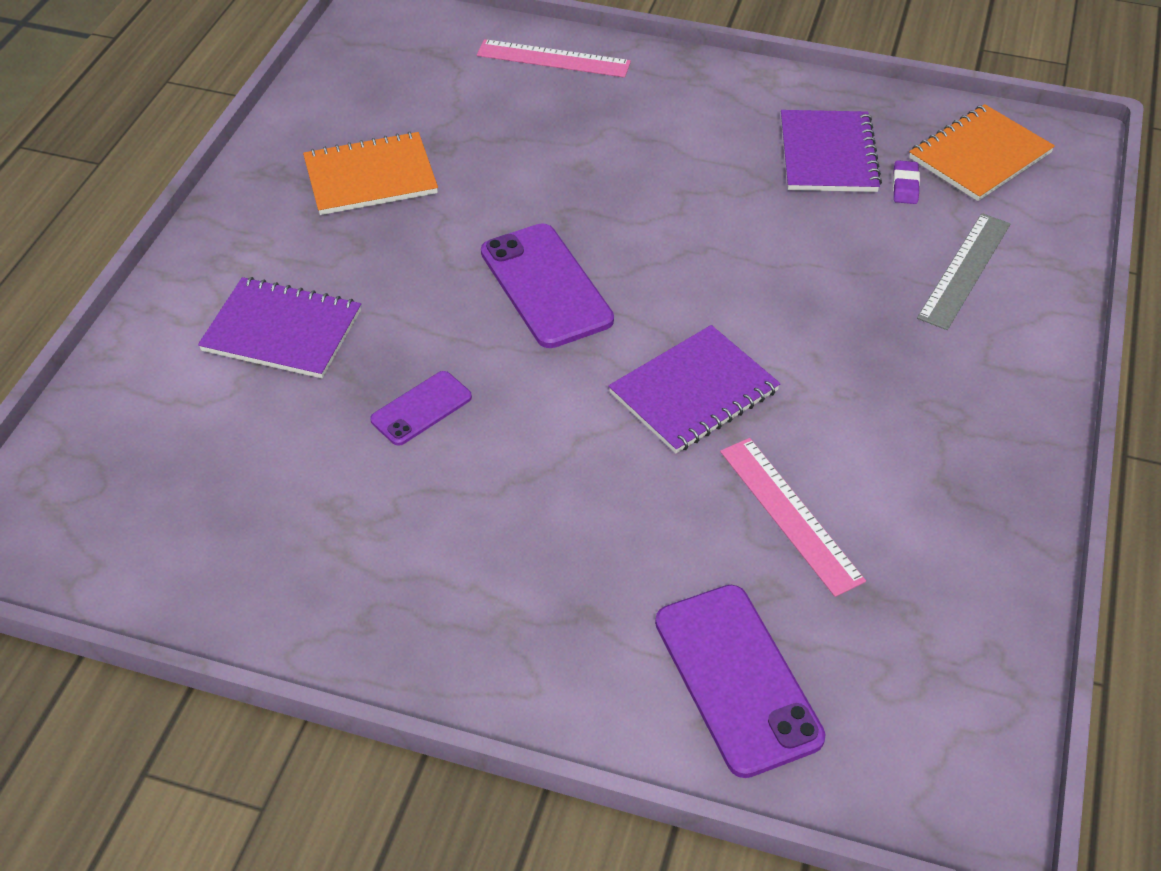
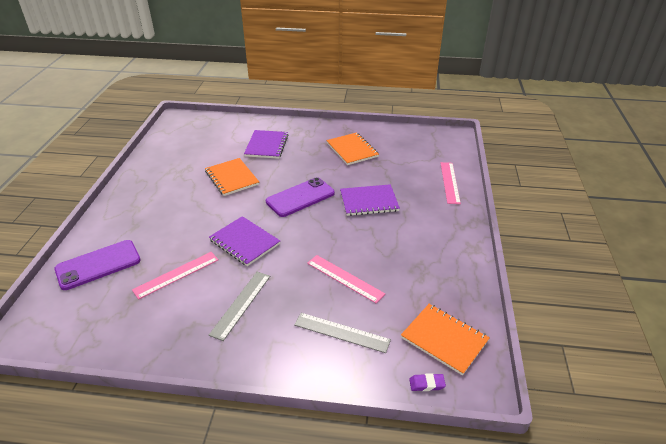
camera: 80 degrees right, 10 degrees down
purple phone [370,371,472,446] -> orange notebook [205,158,259,196]
purple notebook [781,110,882,192] -> purple notebook moved to [340,184,400,216]
purple eraser [893,160,920,204] -> purple eraser moved to [409,373,446,391]
none -> grey ruler [209,272,270,341]
none -> pink ruler [307,255,385,303]

